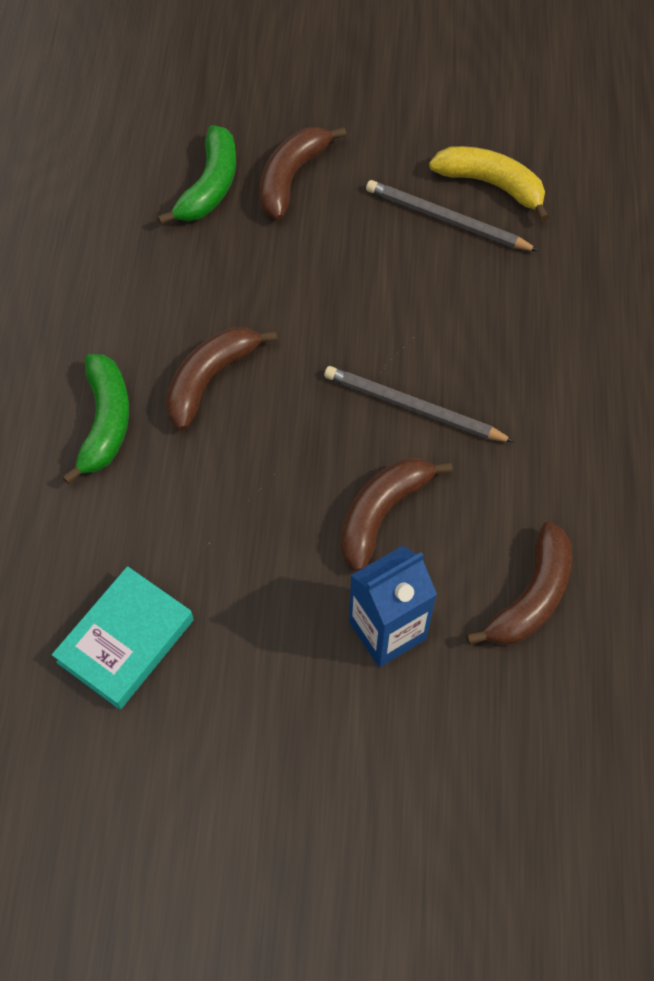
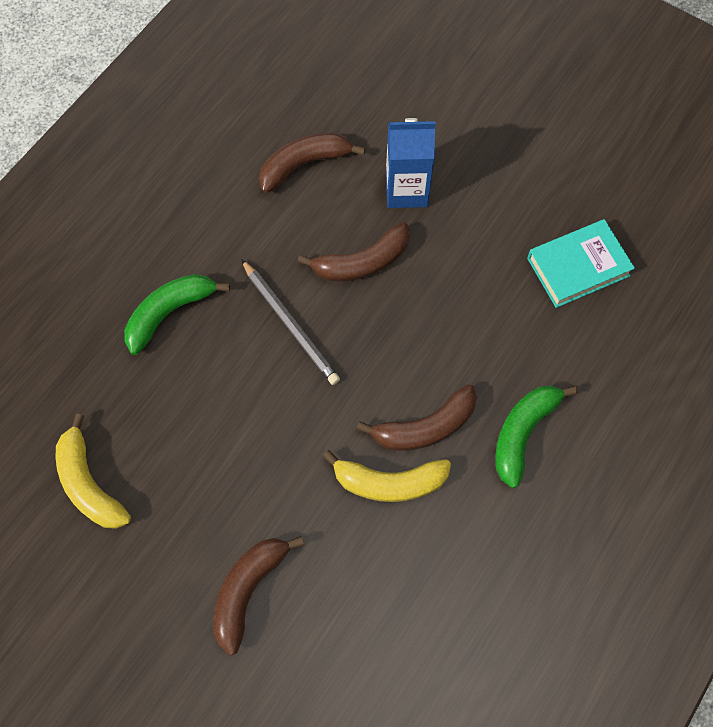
camera: 150 degrees left, 5 degrees up
green banana [157,125,236,225] -> green banana moved to [124,274,230,355]
brown banana [260,127,347,220] -> brown banana turned 150 degrees clockwise [213,536,304,656]
grey pencil [366,180,539,251] -> none
none -> yellow banana [323,450,451,502]

